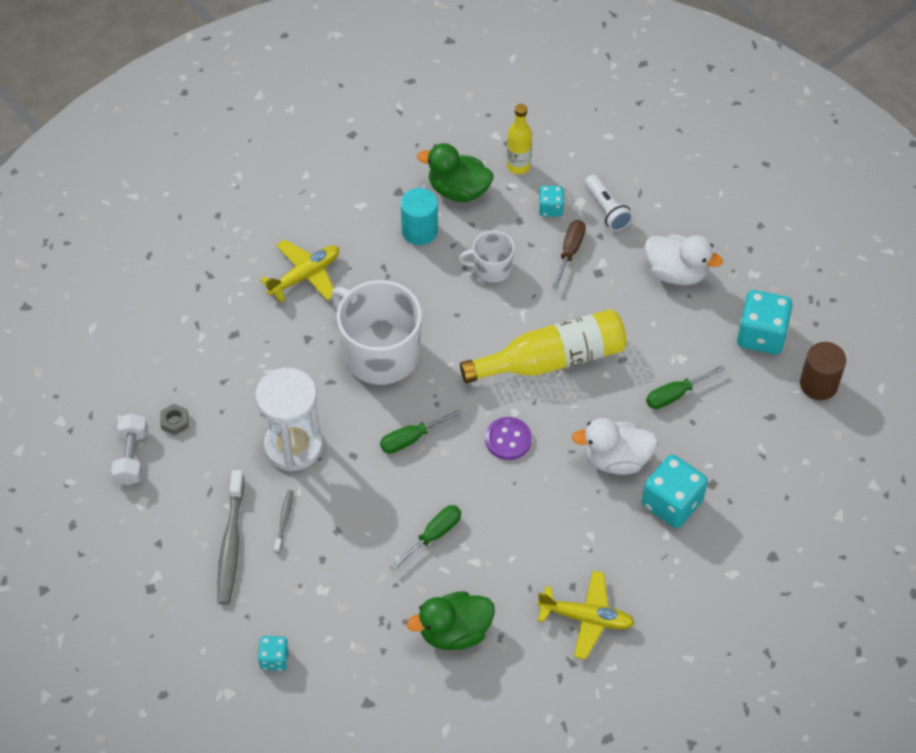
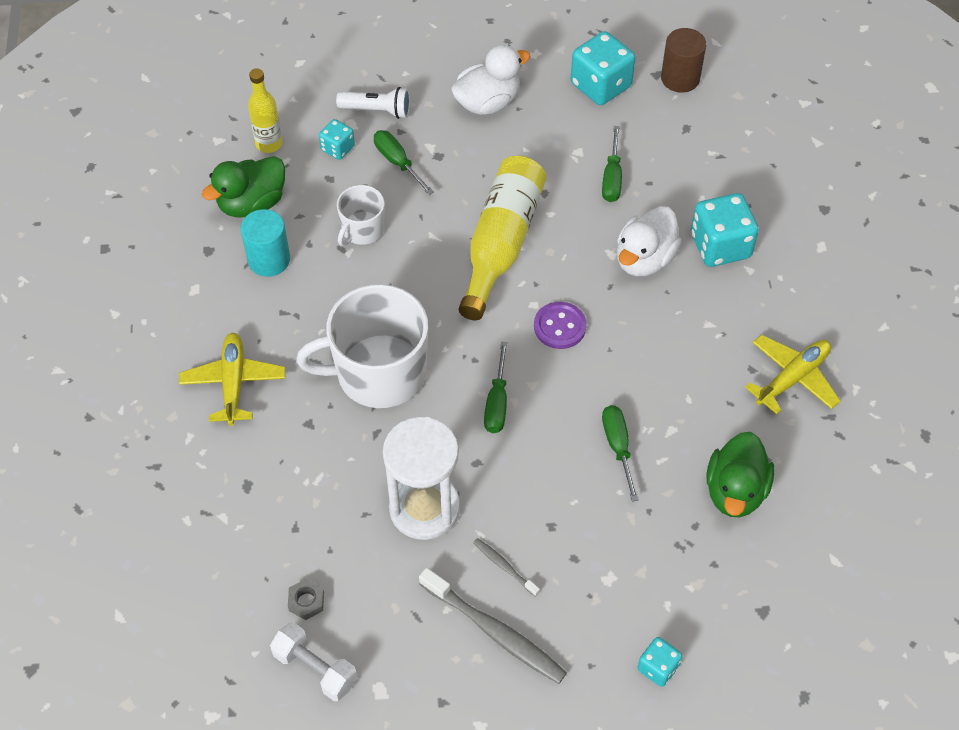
camera: 55 degrees left, 0 degrees up
brown screwdriver [552,220,586,289] -> green screwdriver [374,130,434,195]

